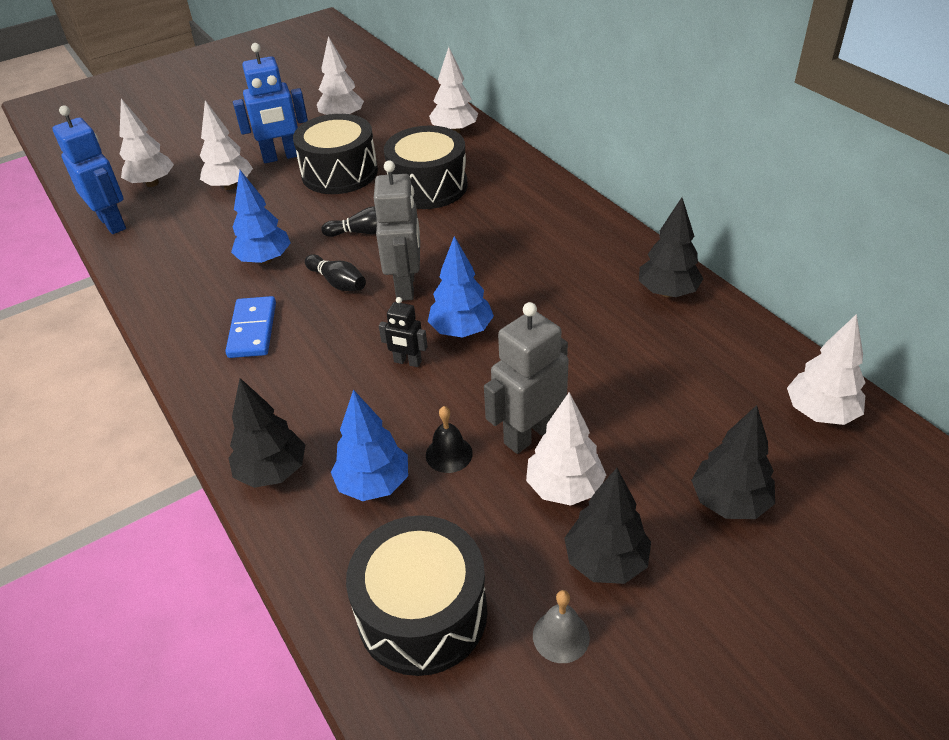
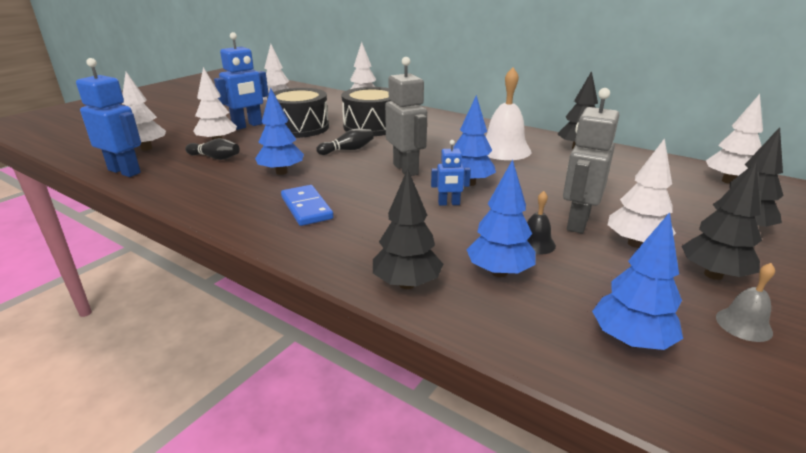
camera: 25 degrees left, 15 degrees down
black bowling pin [305,254,366,291] -> black bowling pin moved to [185,138,240,160]
black drum [346,515,487,676] -> blue tree [592,212,683,350]
black robot [379,297,428,367] -> blue robot [431,140,471,206]
none -> white bell [486,68,531,160]

